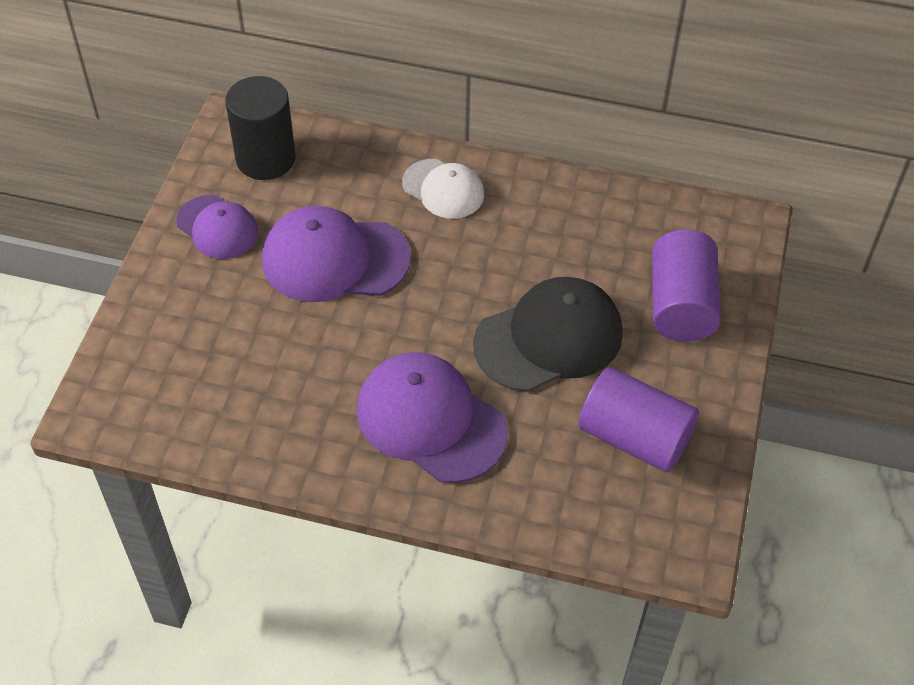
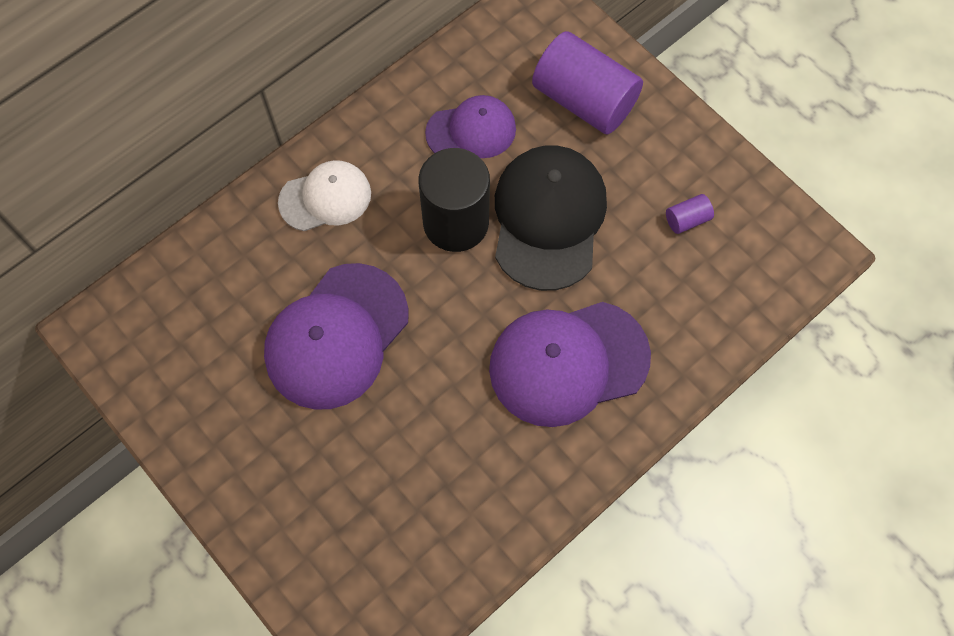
camera: 55 degrees left, 15 degrees up
purple cap [176,195,258,259] -> purple cap moved to [425,95,516,158]
black cylinder [225,76,296,180] -> black cylinder moved to [418,148,490,252]
purple cylinder [578,367,699,472] -> purple cylinder [666,194,714,234], size x0.42

